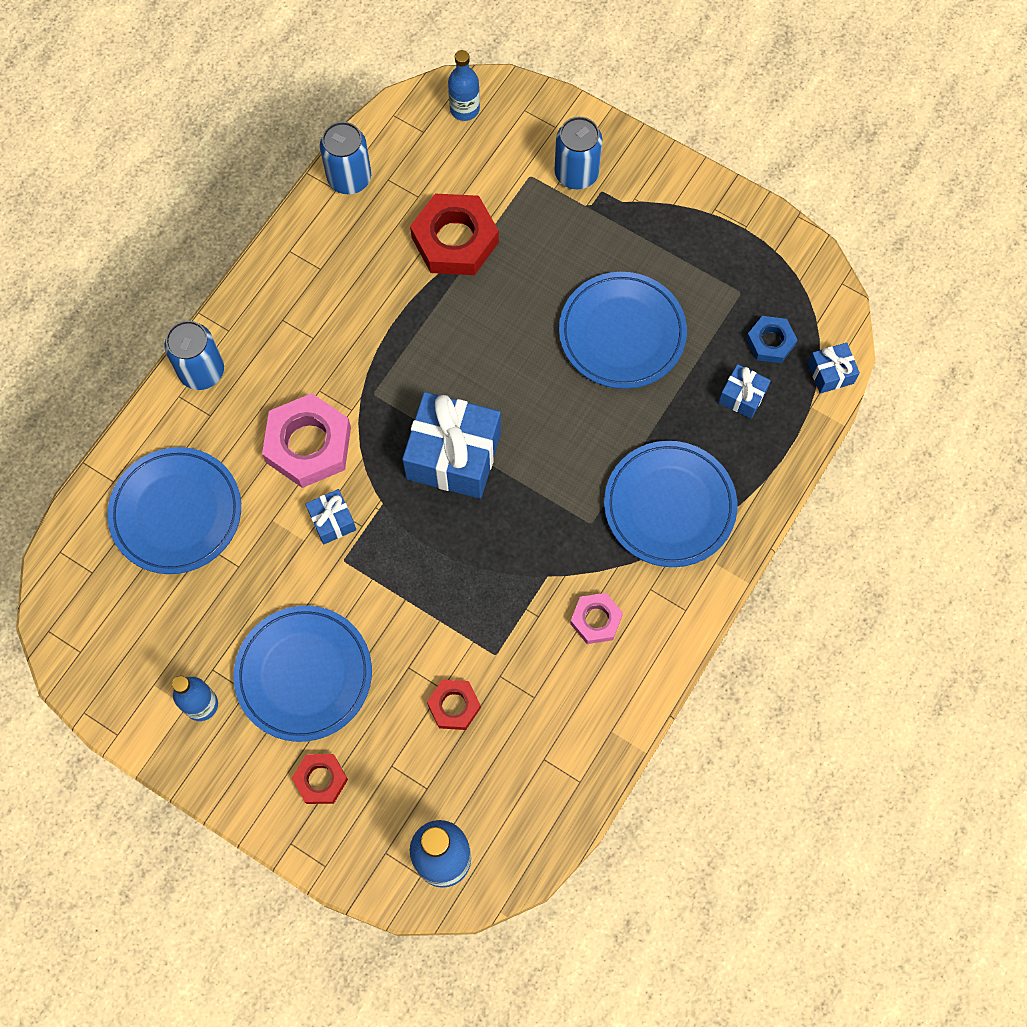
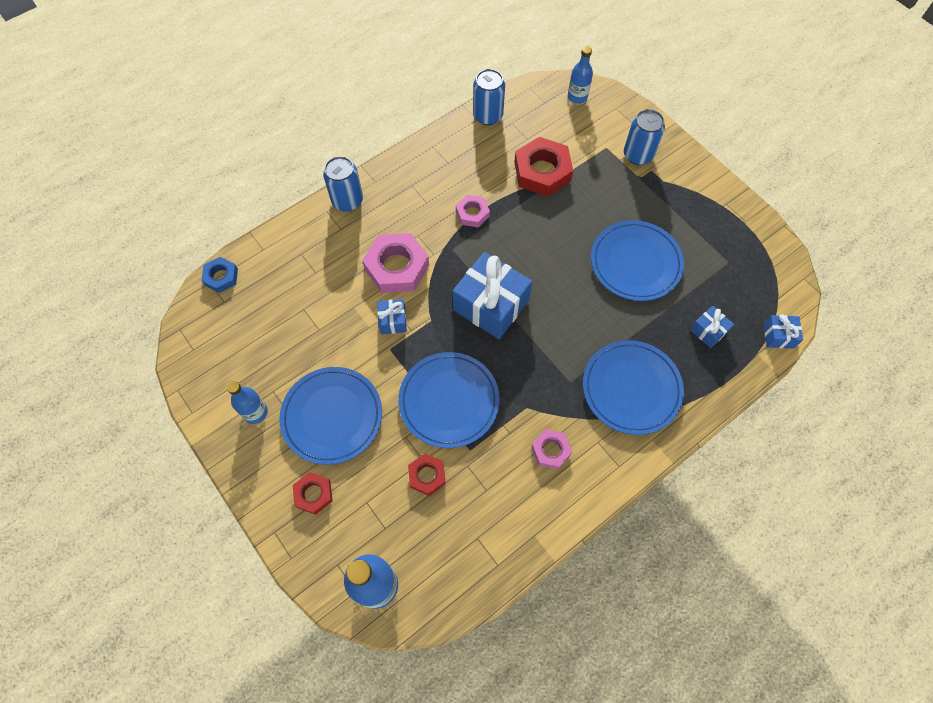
camera: 20 degrees right, 5 degrees down
blue plate [107,447,241,574] -> blue plate moved to [398,352,500,448]
blue nut [746,316,797,363] -> blue nut moved to [201,257,238,293]
none -> pink nut [456,195,490,227]

